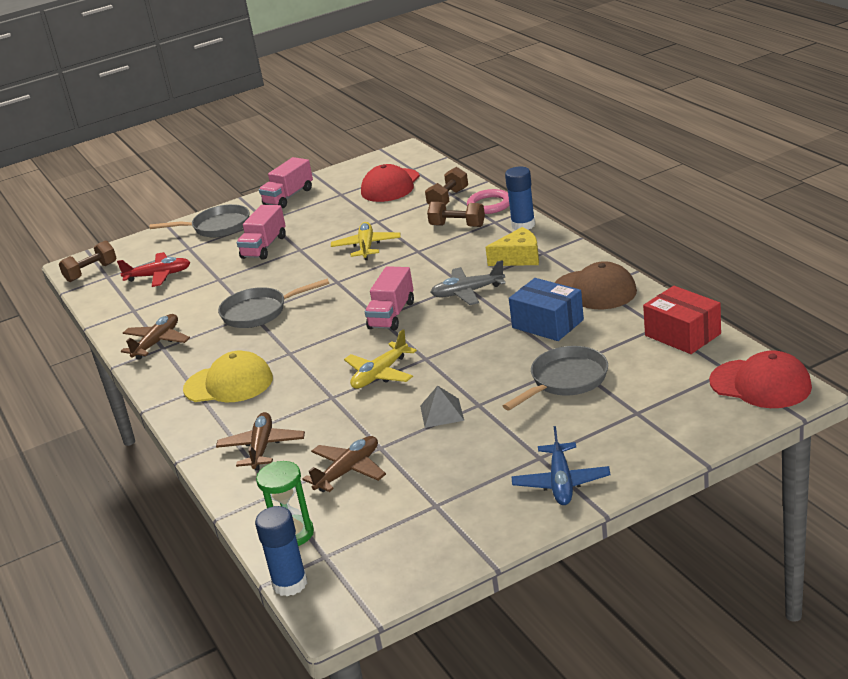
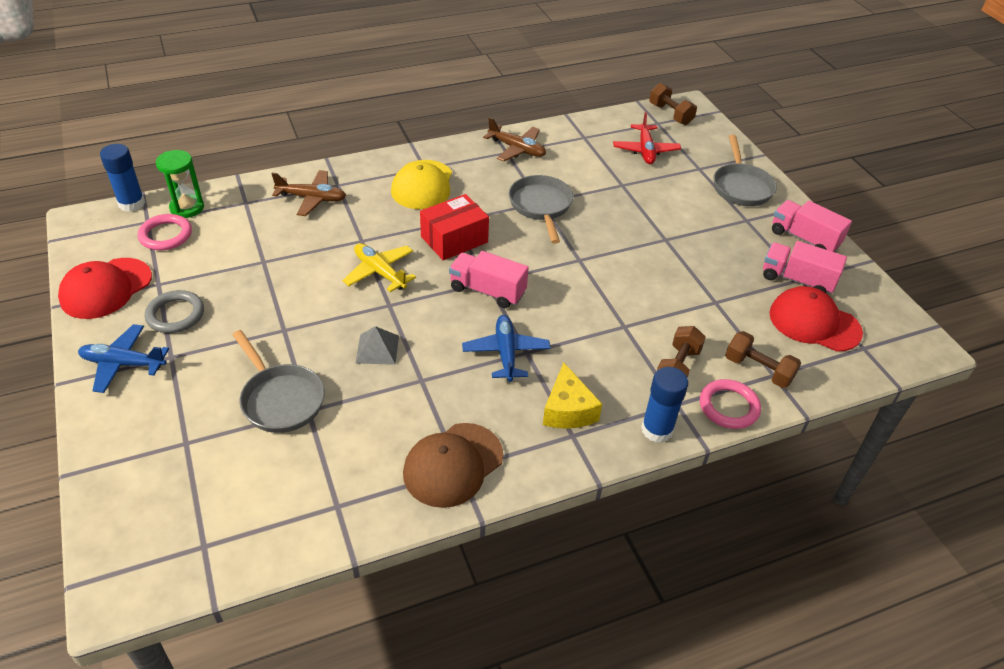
camera: 90 degrees right, 15 degrees up
pink truck [237,205,286,260] -> pink truck moved to [763,241,847,294]
brown plane [302,436,386,492] -> none
yellow plane [331,222,401,260] -> none
grey pyramid [420,386,464,428] -> grey pyramid moved to [356,326,399,365]
grey plane [430,260,506,305] -> blue plane [462,315,550,382]
blue box [509,278,584,341] -> none
red box [643,286,721,354] -> red box moved to [420,194,489,260]
red cap [709,350,812,408] -> red cap moved to [58,258,152,319]
none -> pink ring [137,214,192,250]
none -> grey ring [145,290,204,333]

